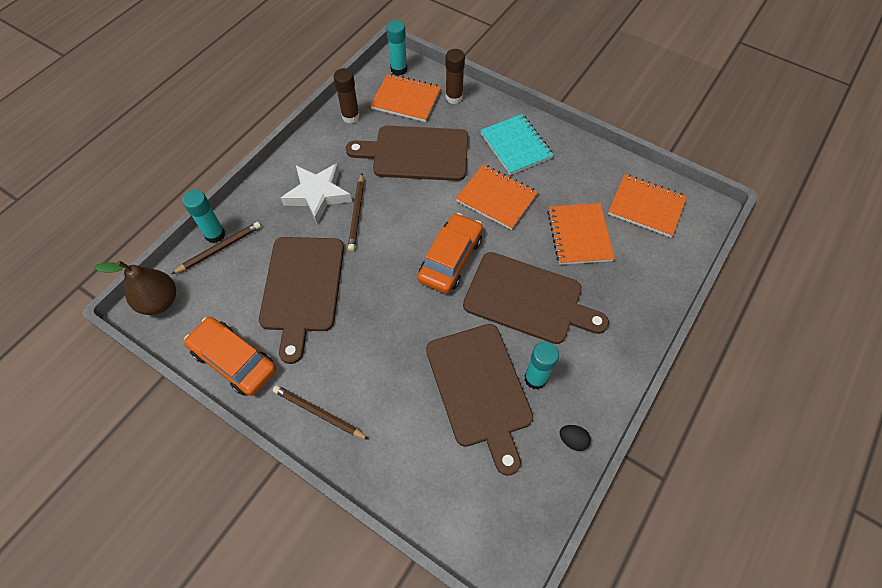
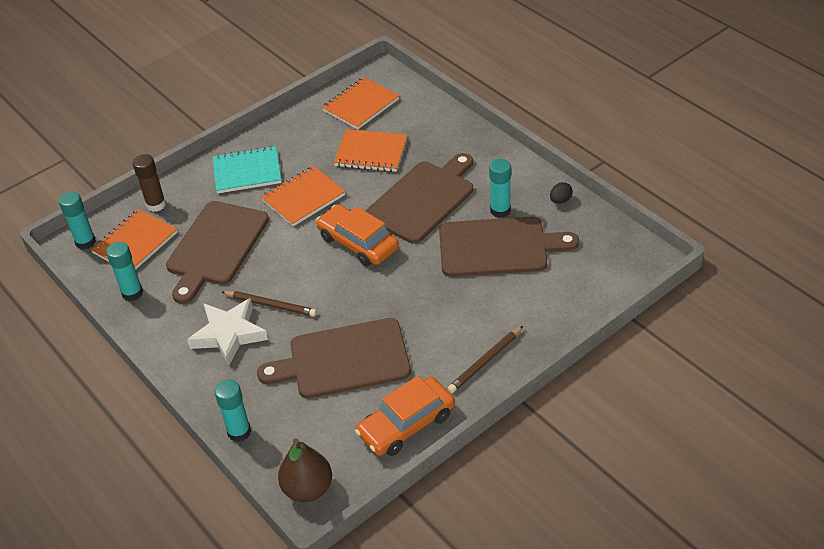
camera: 70 degrees left, 15 degrees down
brown pencil [172,222,261,274] -> none
brown cutting board [259,237,344,364] -> brown cutting board turned 150 degrees clockwise [257,318,411,399]
brown glue stick [333,68,360,123] -> turquoise glue stick [106,242,143,301]

